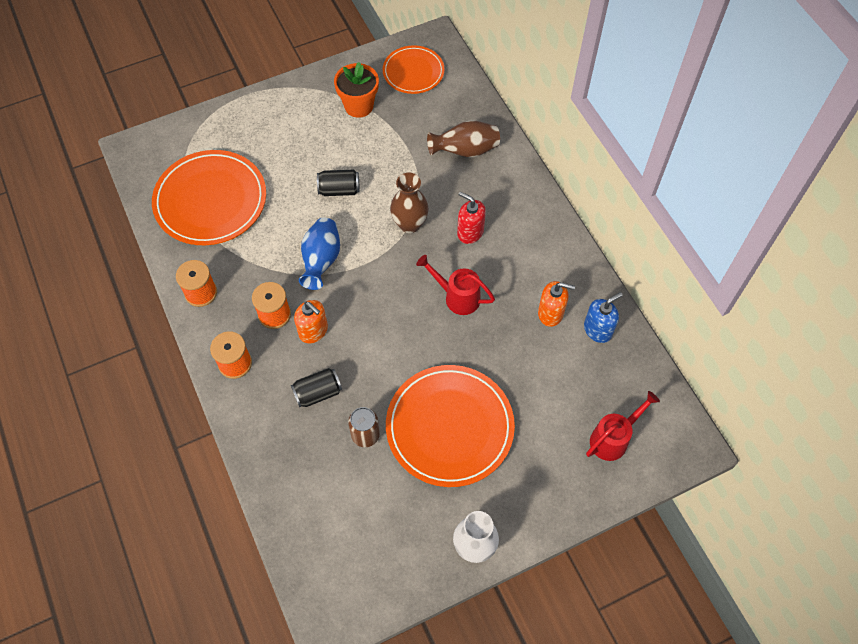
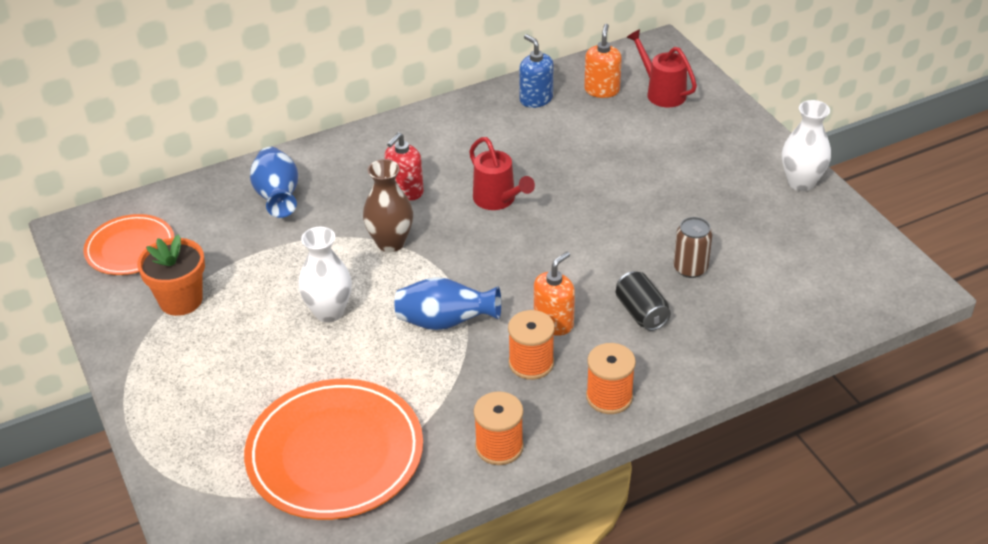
camera: 90 degrees left, 20 degrees down
black can [317,170,360,196] -> white vase [298,227,352,323]
orange plate [386,365,515,487] -> none
red watering can [416,255,495,315] -> red watering can turned 60 degrees counterclockwise [469,137,535,210]
brown vase [427,121,500,157] -> blue vase [250,147,298,218]
orange soap dispenser [538,281,575,327] -> orange soap dispenser moved to [584,24,622,98]

